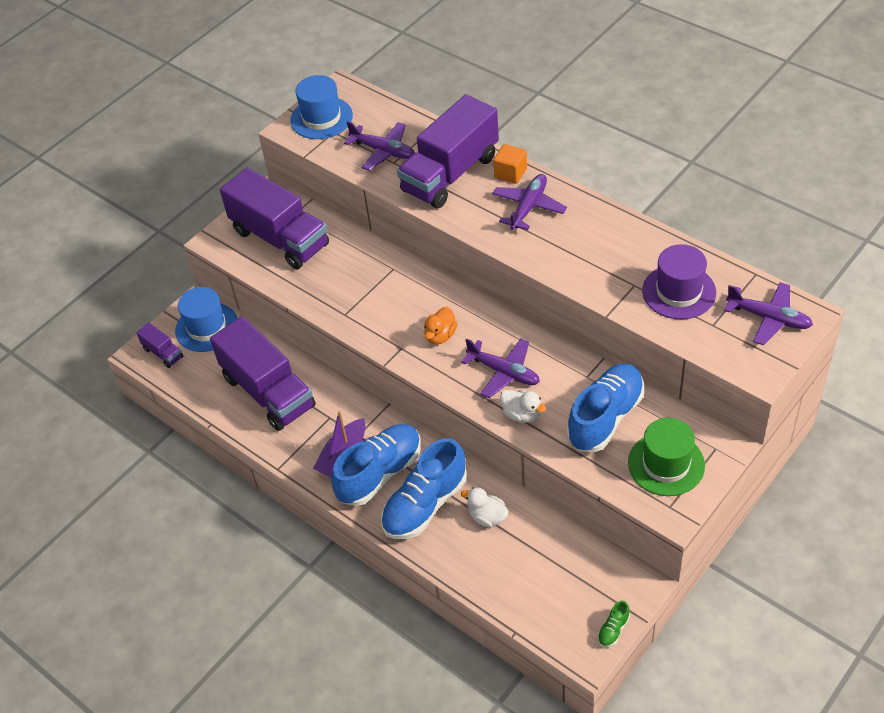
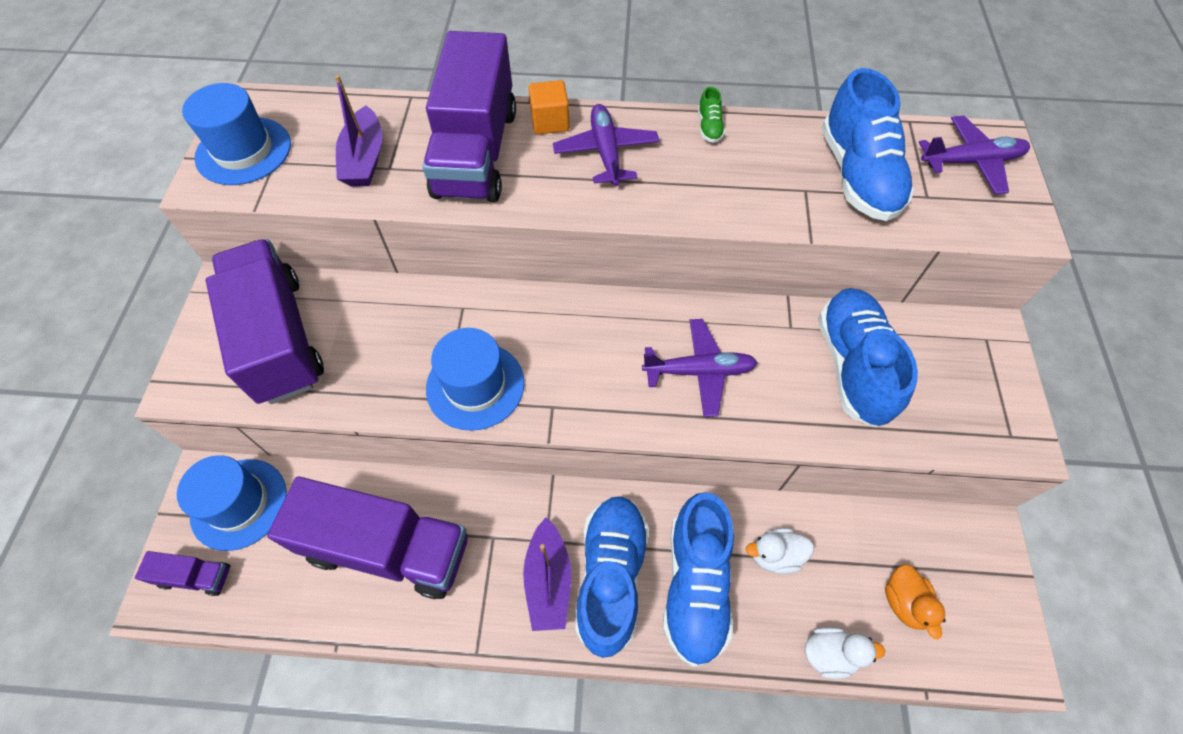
camera: 40 degrees left, 10 degrees up
purple truck [220,168,329,269] -> purple truck turned 120 degrees counterclockwise [206,239,324,404]
purple plane [344,121,415,171] -> purple boat [335,75,382,187]
orange duck [424,307,457,345] -> orange duck moved to [885,564,946,639]
white duck [500,390,546,423] -> white duck moved to [805,627,885,679]
green shoe [598,601,630,647] -> green shoe moved to [698,87,725,143]
green hat [628,418,705,496] -> none
purple hat [642,244,716,319] -> blue shoe [822,68,915,221]
none -> blue hat [426,328,524,431]

